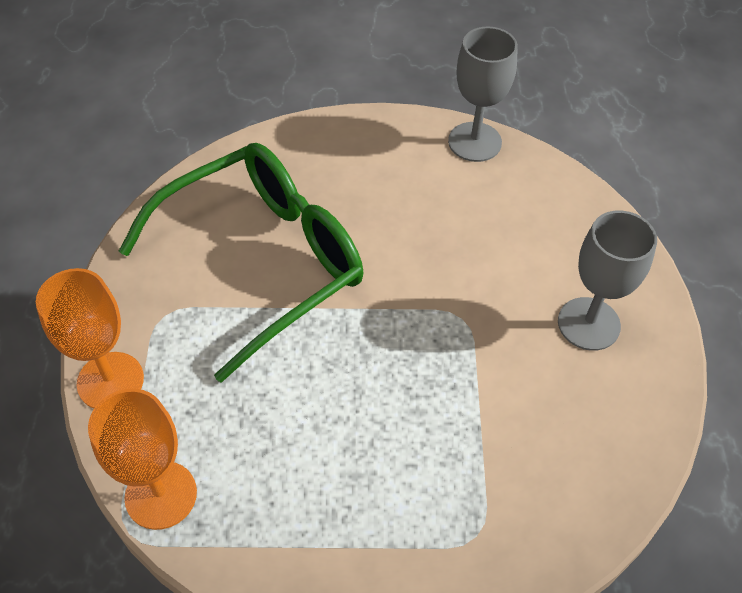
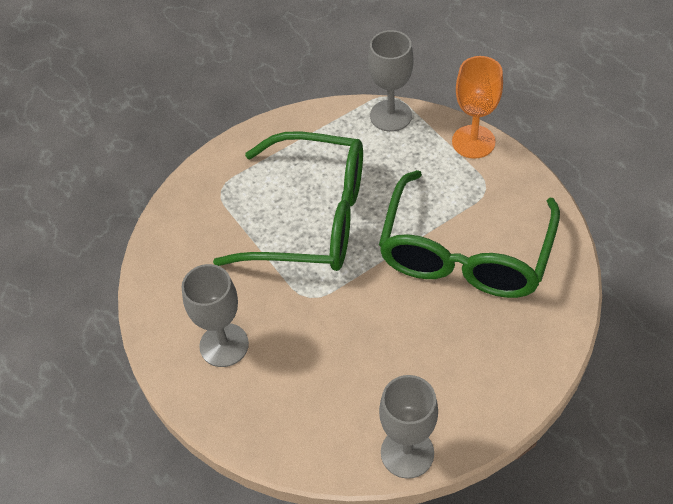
camera: 150 degrees right, 0 degrees up
orange goblet [88,389,197,530] -> grey goblet [368,30,414,132]
none -> green glasses [213,132,363,271]

